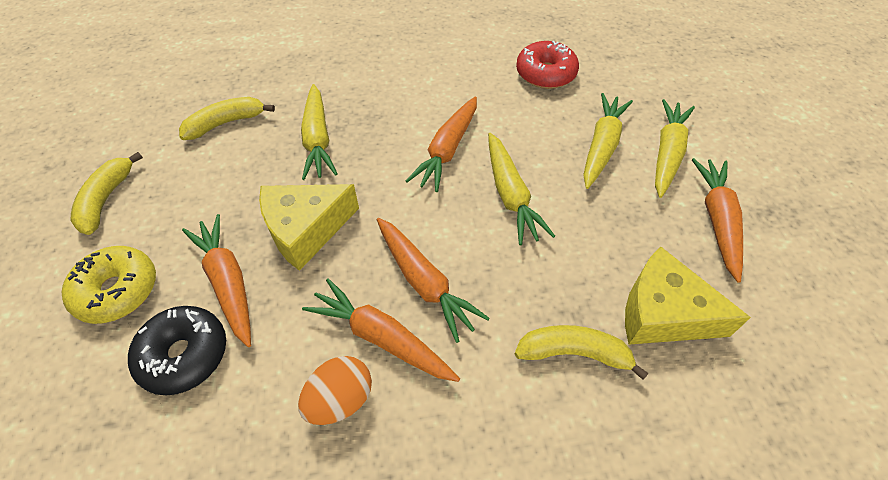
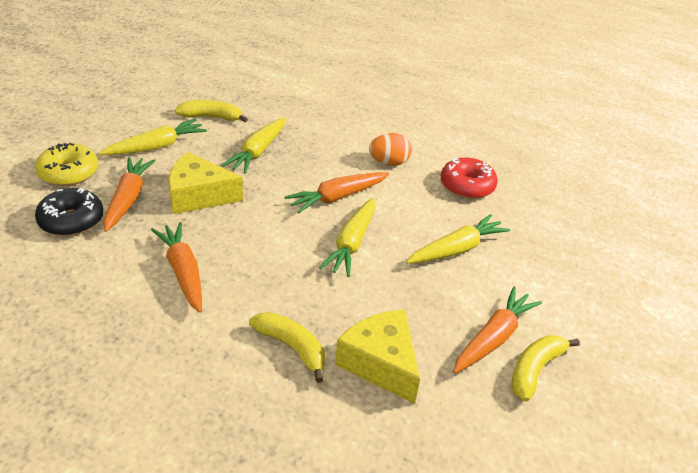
camera: 30 degrees right, 15 degrees down
yellow banana [70,152,143,235] -> yellow banana moved to [511,335,580,402]
orange egg [298,356,372,425] -> orange egg moved to [369,133,412,166]
orange carrot [377,218,490,343] -> none
yellow carrot [655,99,695,198] -> yellow carrot moved to [99,119,207,155]

